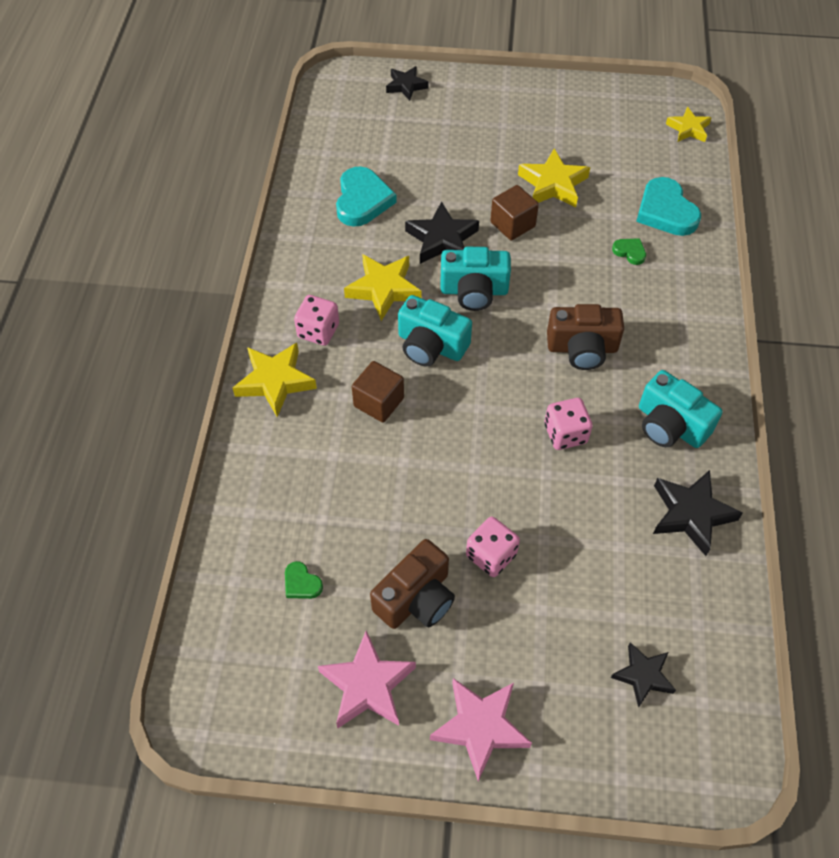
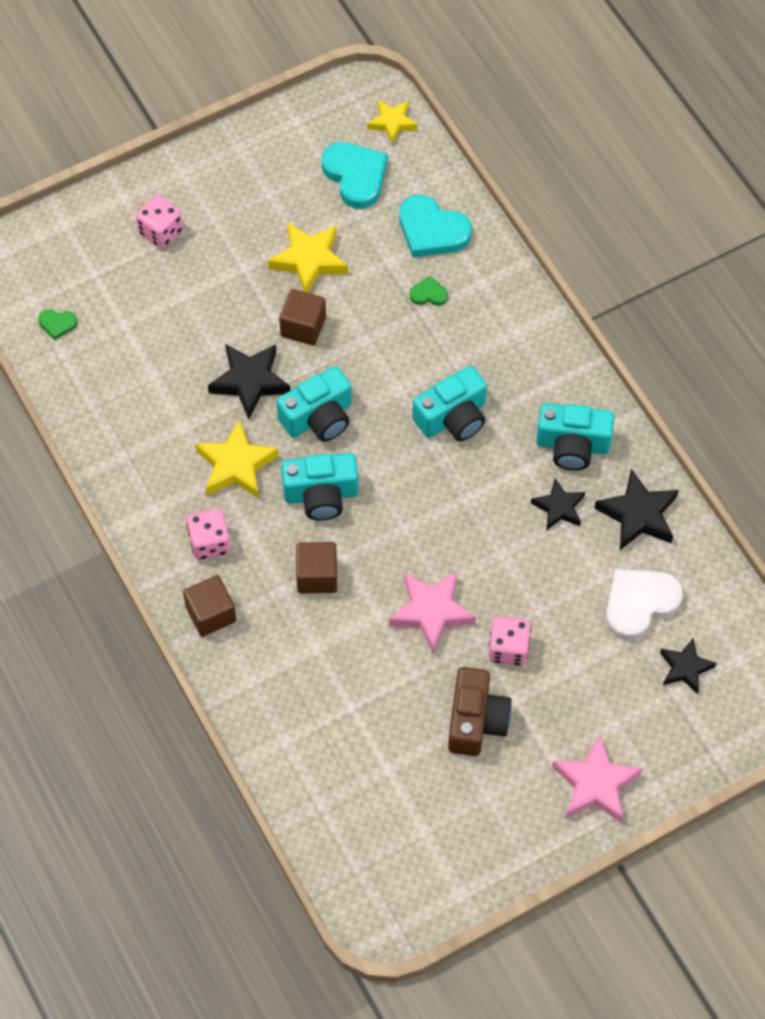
camera: 35 degrees left, 5 degrees up
yellow star [233,343,317,417] -> brown cube [183,575,236,637]
green heart [285,561,323,599] -> green heart moved to [38,309,77,340]
pink star [318,631,416,728] -> pink star moved to [389,572,476,653]
turquoise heart [336,167,397,227] -> turquoise heart moved to [321,142,388,209]
black star [386,66,429,101] -> black star moved to [531,479,585,531]
pink dice [544,398,593,450] -> pink dice moved to [136,195,183,248]
brown camera [547,304,624,370] -> turquoise camera [412,366,487,441]
none -> white heart [606,569,683,640]

